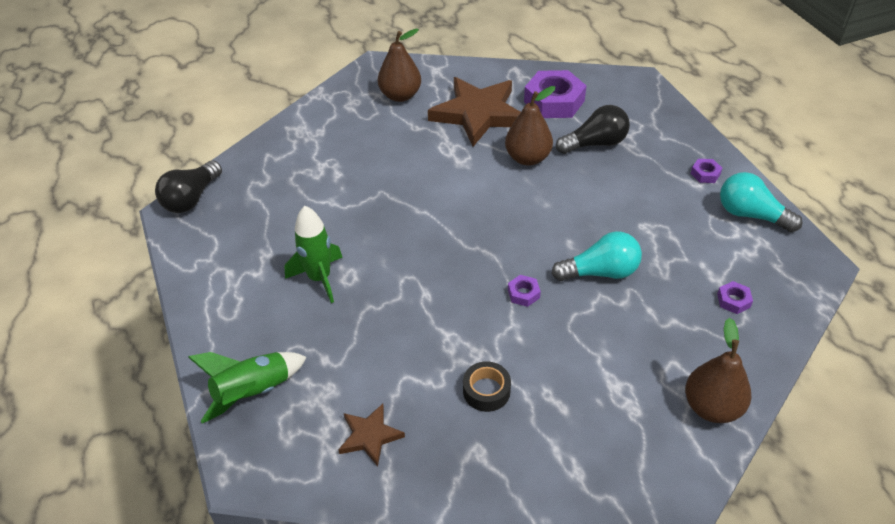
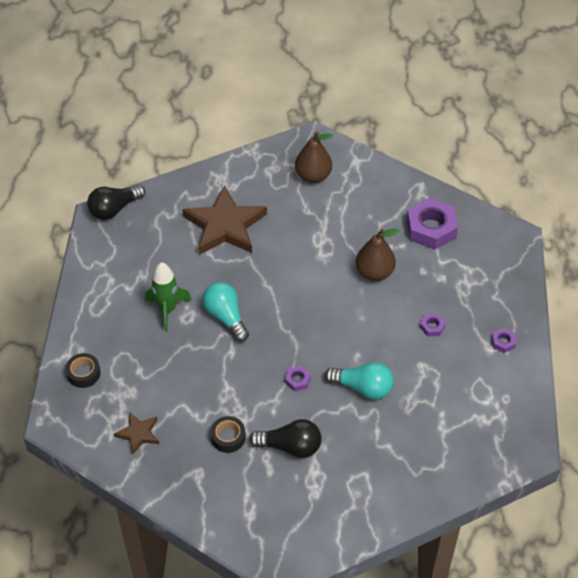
camera: 25 degrees right, 5 degrees up
green rocket [188,352,307,423] -> black tape [65,353,101,388]
brown star [428,77,521,147] -> brown star moved to [182,185,267,255]
black light bulb [556,105,630,154] -> black light bulb moved to [249,419,322,458]
brown pear [685,318,751,423] -> none
purple nut [717,281,753,314] -> purple nut moved to [420,314,446,336]
turquoise light bulb [720,172,802,232] -> turquoise light bulb moved to [202,282,249,342]

